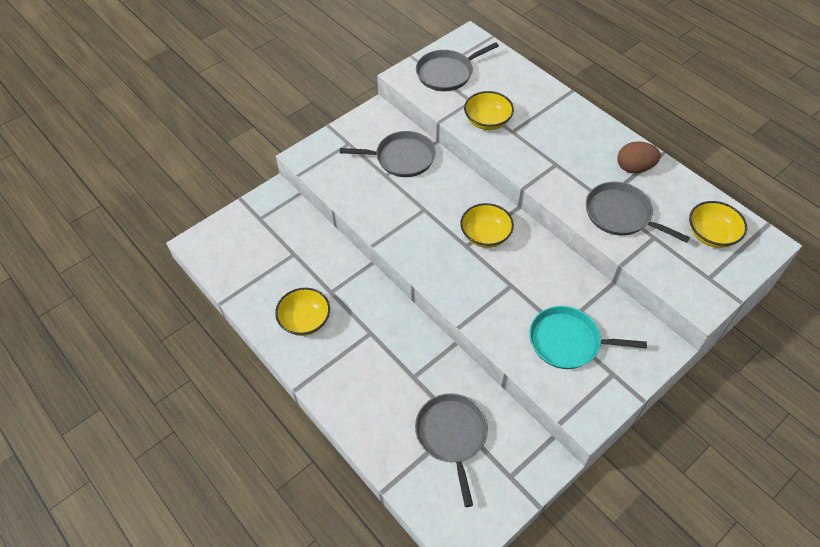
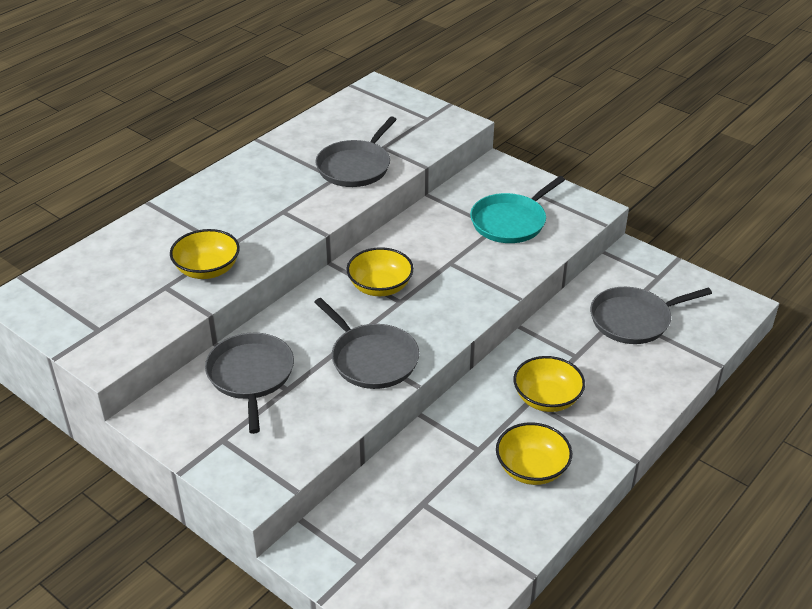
camera: 100 degrees left, 15 degrees down
grey pan [416,42,499,91] -> grey pan moved to [314,298,419,389]
turquoise pan [529,306,647,369] -> turquoise pan turned 45 degrees clockwise [470,176,565,243]
brown egg [617,141,661,173] -> none
yellow bowl [689,201,747,248] -> yellow bowl moved to [513,356,585,412]

